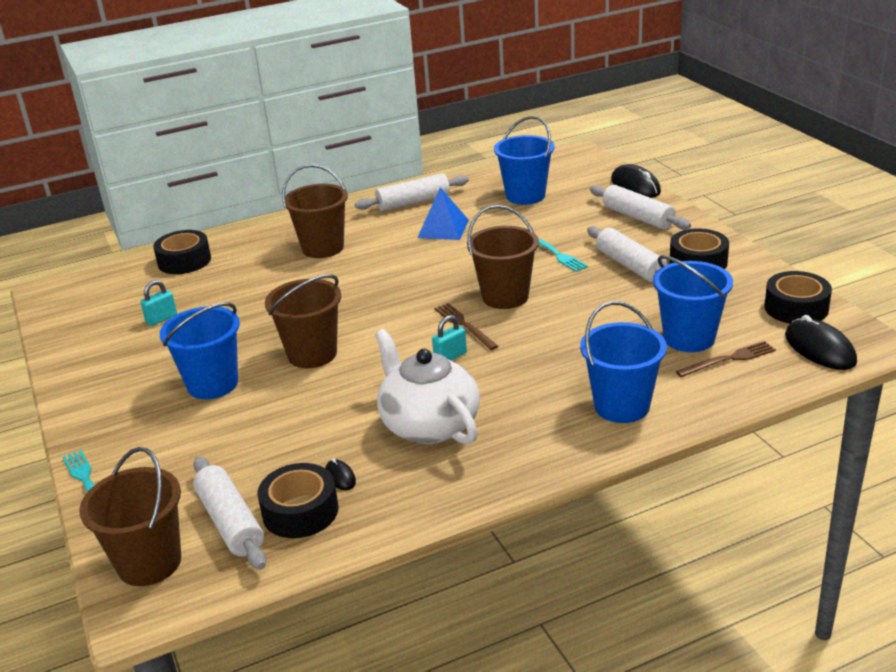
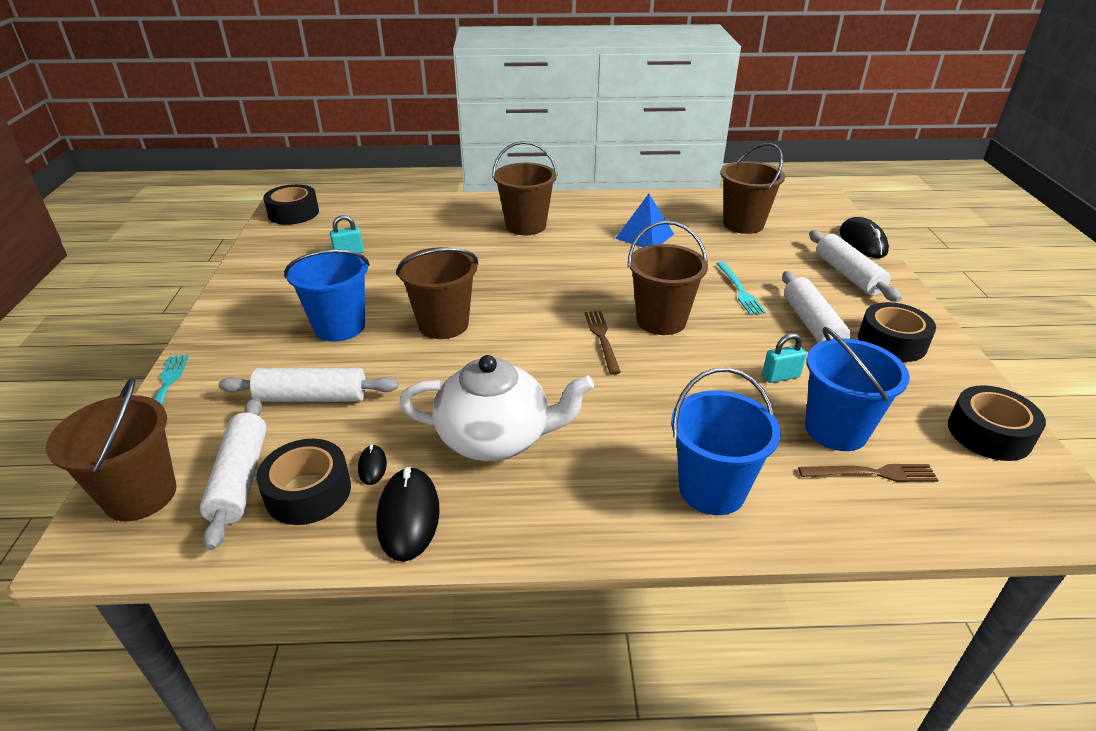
camera: 20 degrees right, 5 degrees up
black tape [153,230,211,274] -> black tape moved to [263,184,319,225]
white rolling pin [355,173,469,211] -> white rolling pin moved to [219,368,399,402]
white teapot [375,329,480,445] -> white teapot turned 105 degrees clockwise [399,355,594,461]
turquoise padlock [432,315,467,360] -> turquoise padlock moved to [762,333,807,383]
blue bucket [494,116,555,205] -> brown bucket [721,143,785,234]
black mouse [785,315,857,370] -> black mouse moved to [376,467,440,562]

